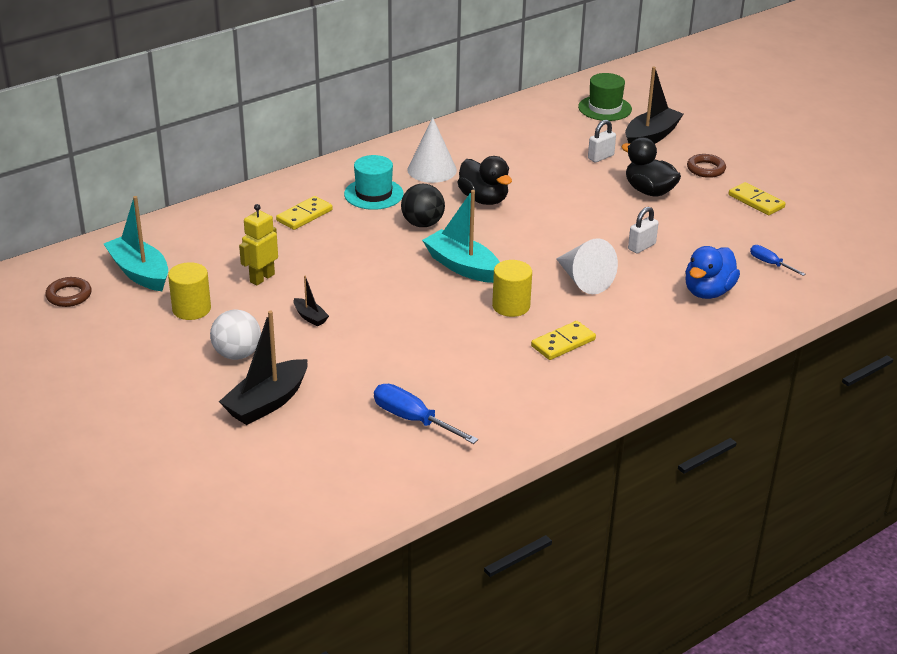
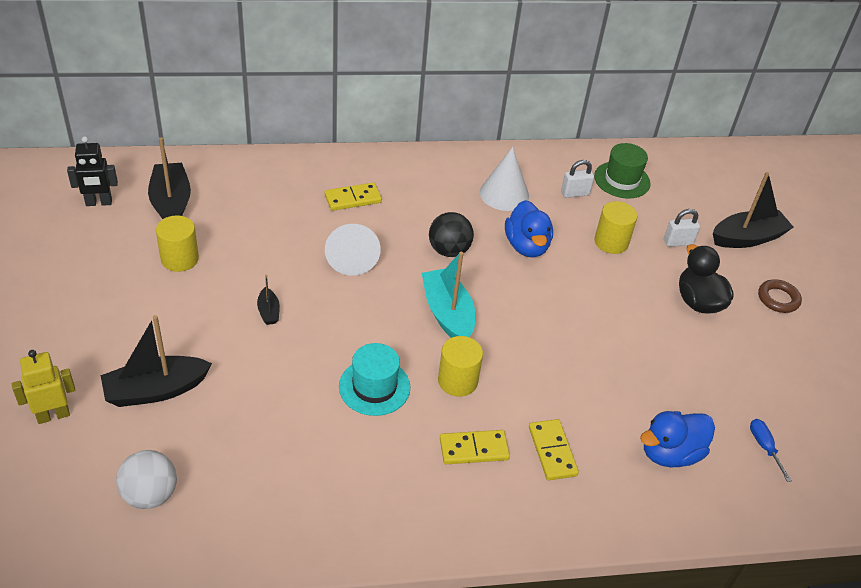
camera: 25 degrees right, 10 degrees up
brown ring [45,277,92,307] -> black robot [67,136,118,206]
turquoise boat [104,196,168,291] -> black boat [148,137,191,219]
white ball [210,310,261,360] -> white ball moved to [116,450,177,509]
yellow robot [239,204,278,285] -> yellow robot moved to [12,350,75,424]
turquoise hat [344,155,404,210] -> turquoise hat moved to [339,343,410,416]
blue screwdriver [374,384,478,444] -> none
black duck [457,156,512,205] -> blue duck [505,200,553,258]
white cone [556,238,618,294] -> white cone moved to [325,224,381,276]
green hat [578,73,632,121] -> green hat moved to [594,143,651,199]
white padlock [628,207,658,253] -> white padlock moved to [561,160,594,198]
yellow domino [729,182,785,215] -> yellow domino moved to [529,419,579,480]
none -> yellow cylinder [594,201,638,254]

